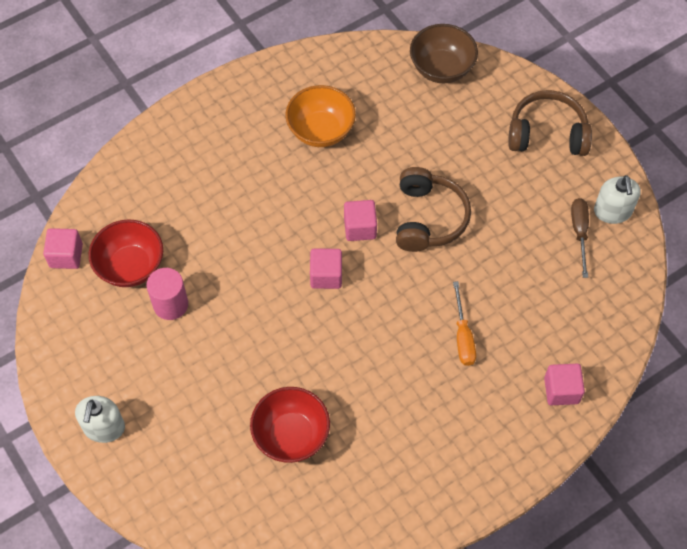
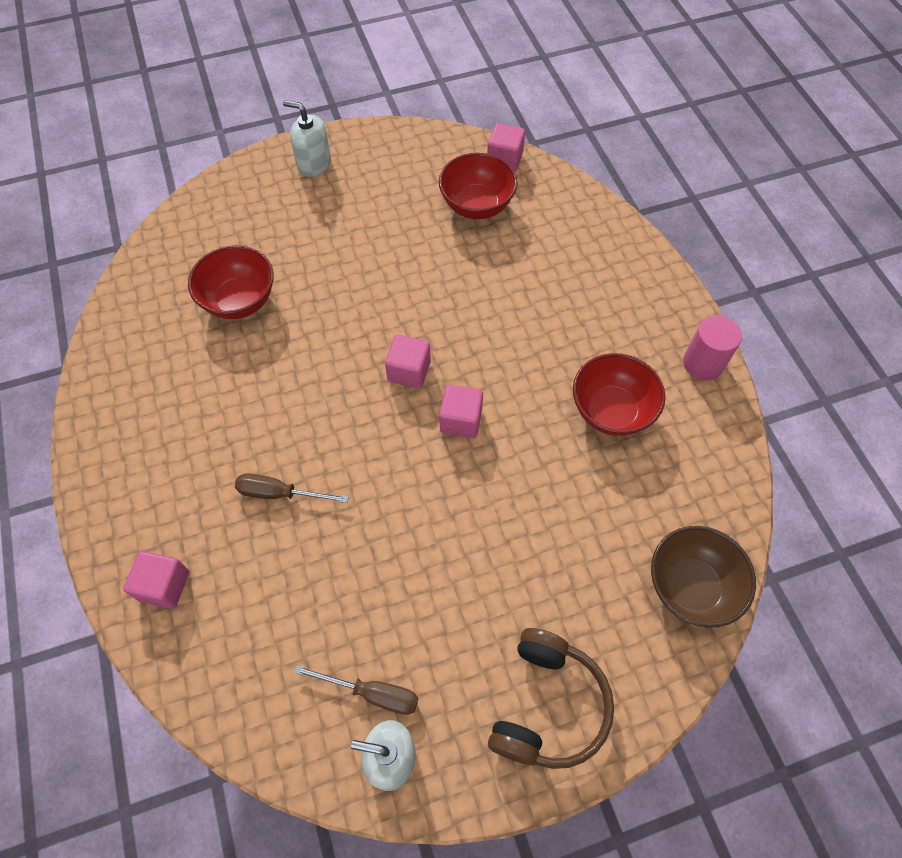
camera: 105 degrees right, 0 degrees up
pink cylinder [147,268,188,320] -> pink cylinder moved to [683,315,742,380]
orange bowl [286,85,356,147] -> red bowl [573,353,666,436]
brown headphones [396,167,471,252] -> none
orange screwdriver [453,281,476,366] -> brown screwdriver [235,473,349,503]

